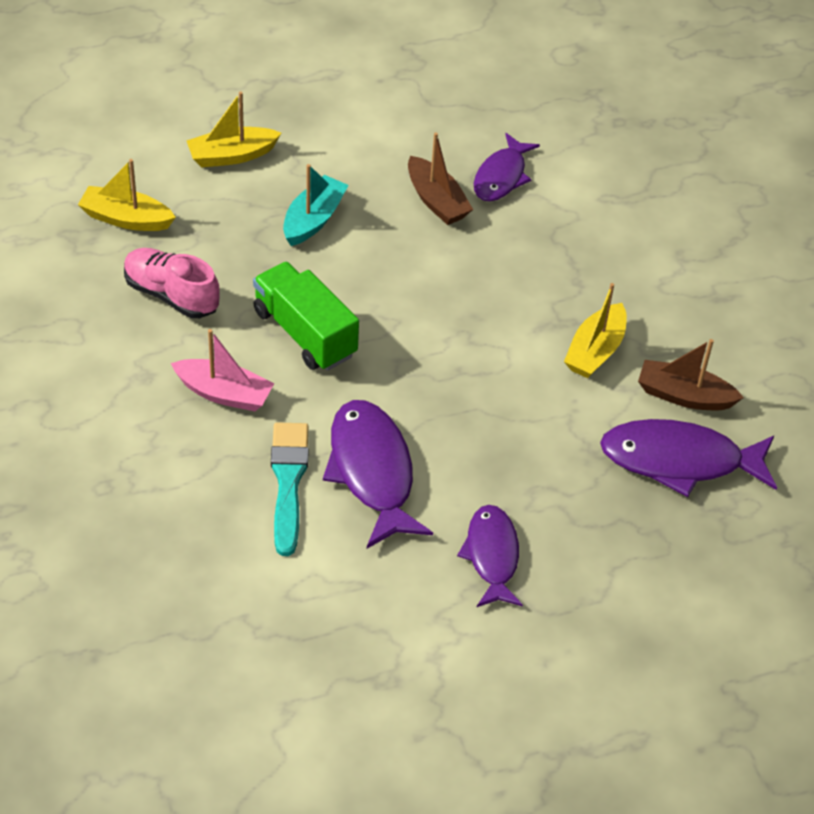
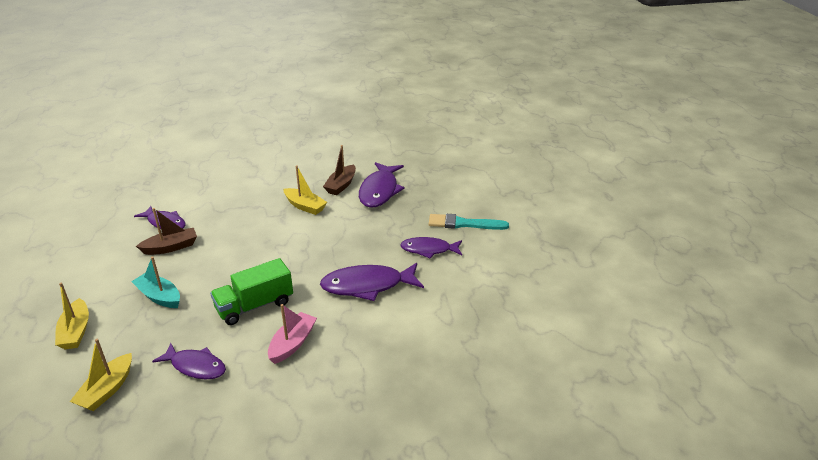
camera: 80 degrees left, 15 degrees down
pink shoe [124,248,219,318] -> purple fish [152,343,226,379]
turquoise brush [271,422,308,556] -> turquoise brush moved to [429,214,509,230]

